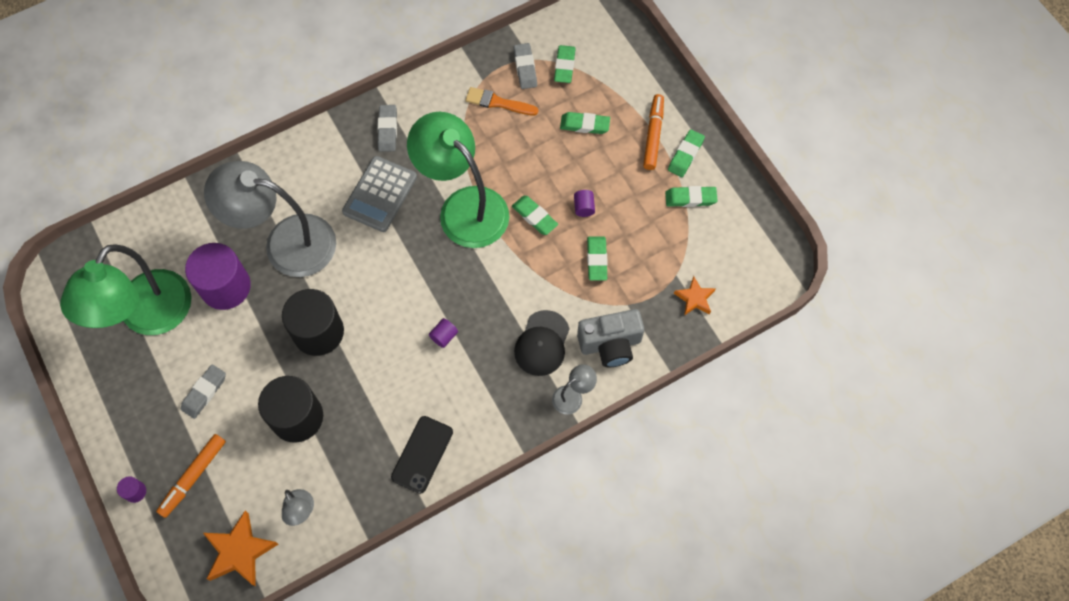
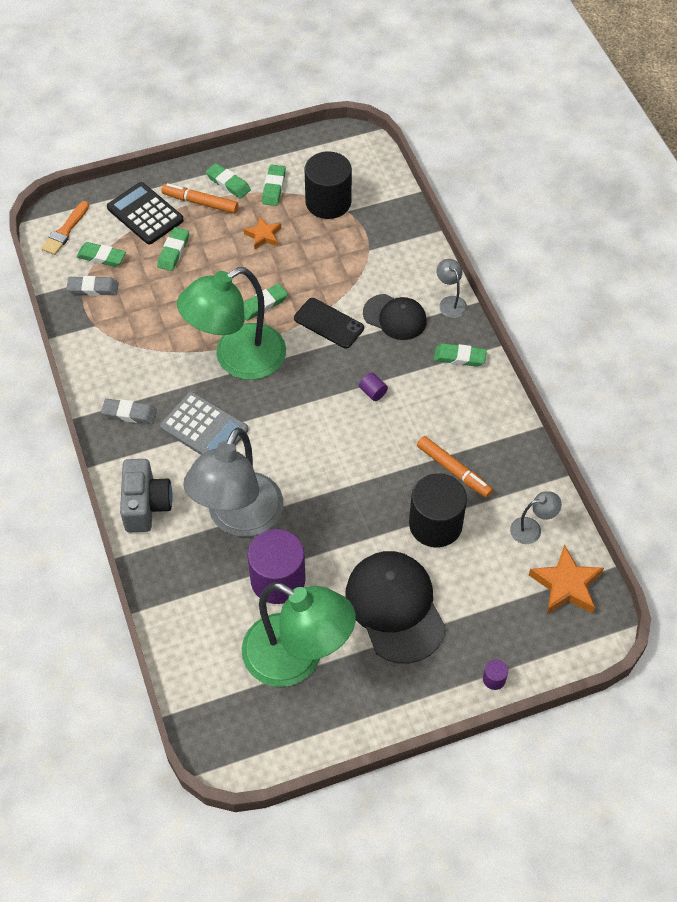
camera: 80 degrees left, 10 degrees down
orange marker [156,434,226,518] -> orange marker moved to [417,436,493,498]
grey eraser [181,364,226,419] -> black cap [346,551,446,664]
black cylinder [282,289,344,356] -> black cylinder moved to [304,151,352,219]
black phone [391,416,453,494] -> black phone moved to [294,298,364,348]
orange brush [465,87,538,116] -> orange brush moved to [41,201,89,255]
purple cylinder [574,190,595,217] -> none
grey camera [577,309,644,367] -> grey camera moved to [120,459,173,532]
green eraser [587,236,608,281] -> green eraser moved to [434,343,487,367]
orange star [674,276,716,316] -> orange star moved to [243,217,281,249]
none -> black calculator [107,182,184,244]

